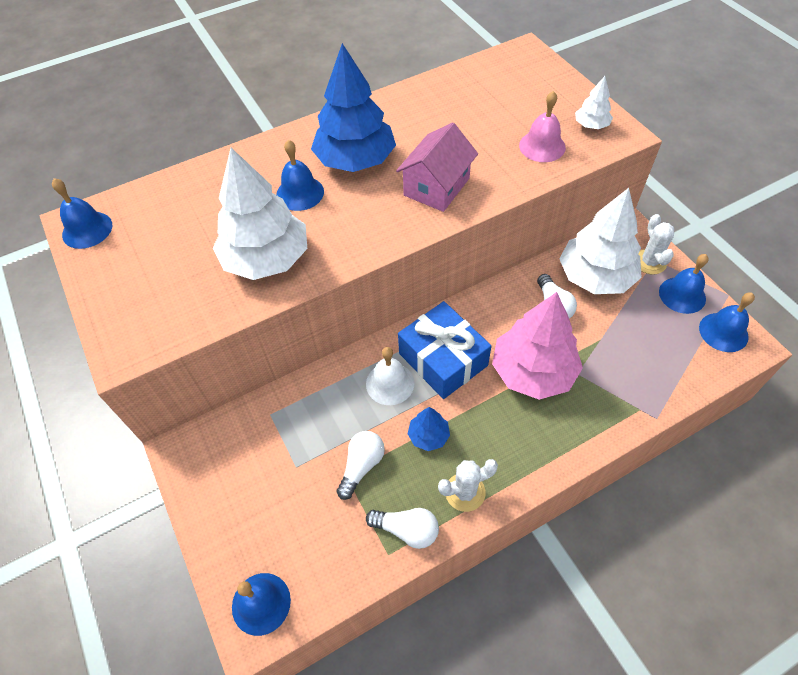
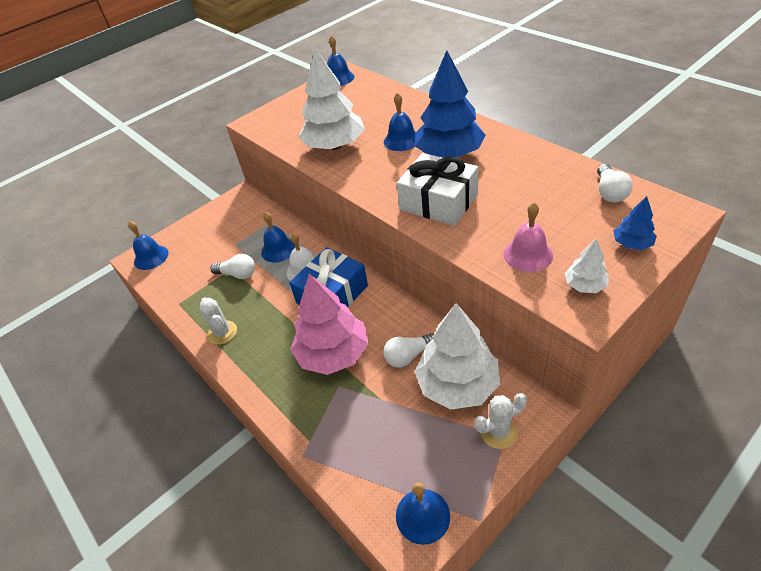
camera: 80 degrees right, 10 degrees down
white light bulb [366,508,439,549] -> white light bulb moved to [597,164,633,202]
pink house [396,122,478,212] -> white gift [397,153,479,226]
blue tree [408,407,450,451] -> blue tree moved to [613,196,657,250]
blue bell [659,254,709,314] -> blue bell moved to [261,212,295,262]

